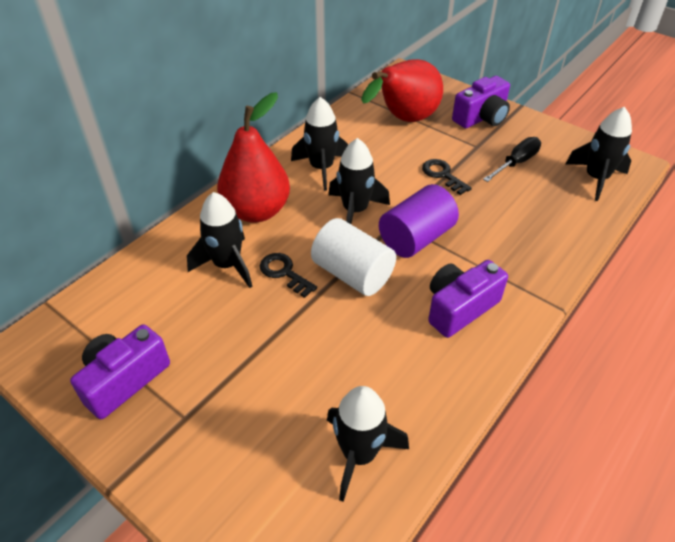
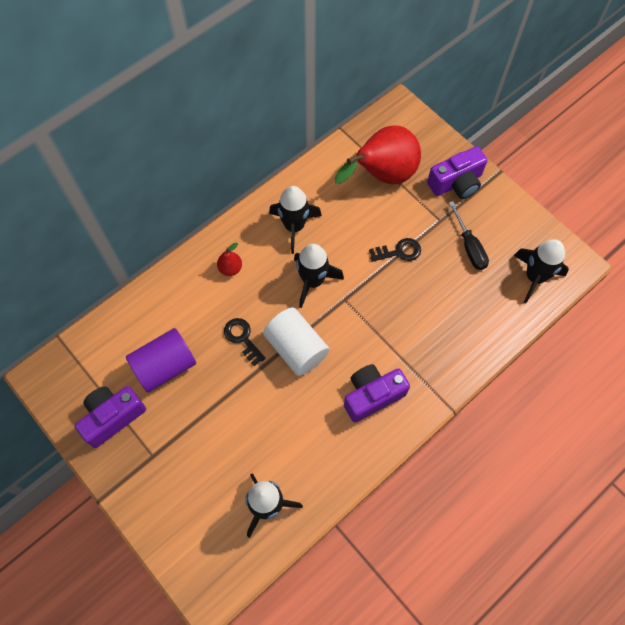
camera: 10 degrees right, 20 degrees up
black rocket [187,192,252,288] -> none
red pear [217,92,290,223] -> red pear [217,243,242,276], size x0.42
purple cylinder [379,184,459,258] -> purple cylinder moved to [126,328,196,393]
black key [422,159,472,195] -> black key turned 105 degrees clockwise [369,238,421,262]
black screwdriver [483,137,541,182] -> black screwdriver turned 105 degrees clockwise [449,201,489,270]

